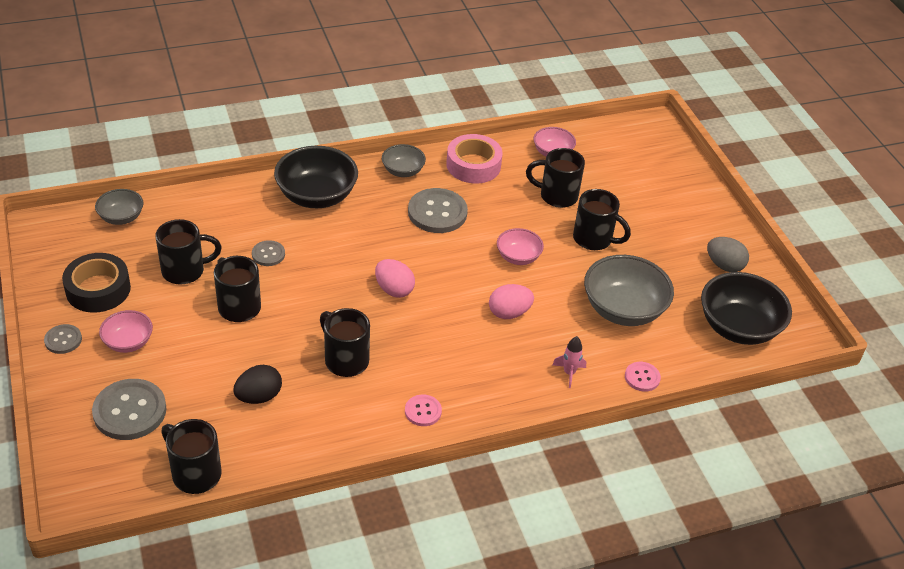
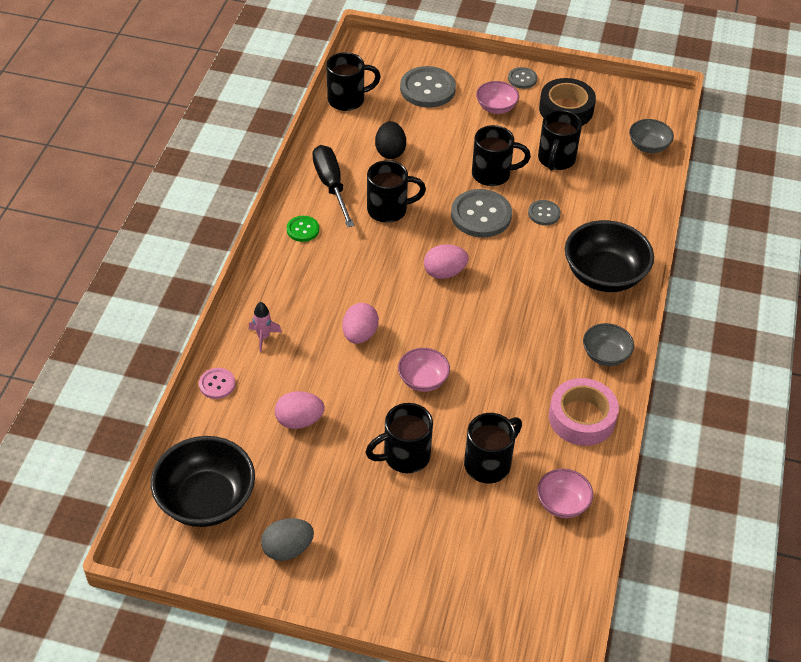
camera: 125 degrees right, 5 degrees up
pink button [405,394,442,426] -> green button [287,216,319,242]
grey button [408,188,468,233] -> grey button moved to [451,189,512,238]
grey bowl [584,255,674,326] -> pink egg [275,391,325,429]
none -> black screwdriver [312,145,354,227]

